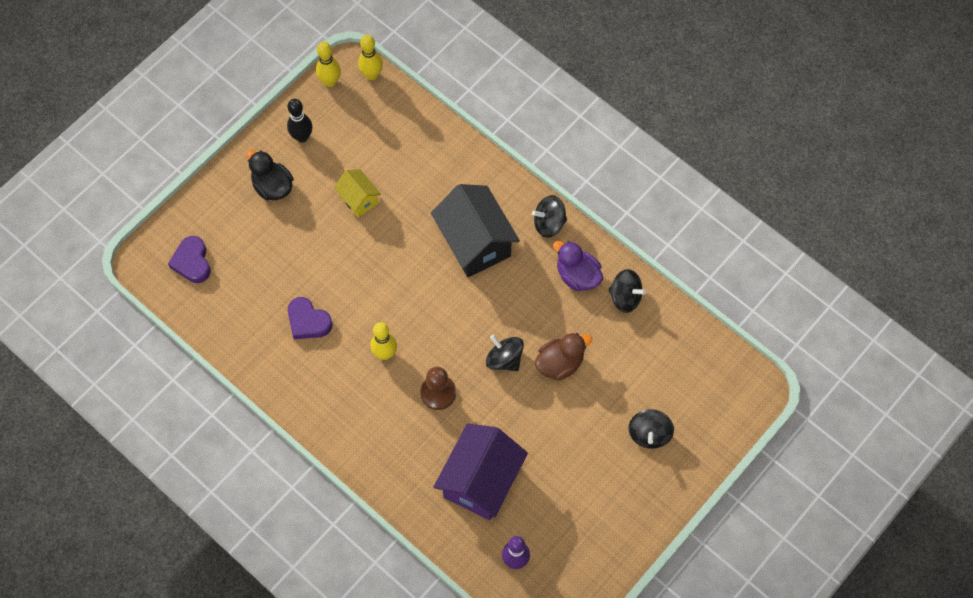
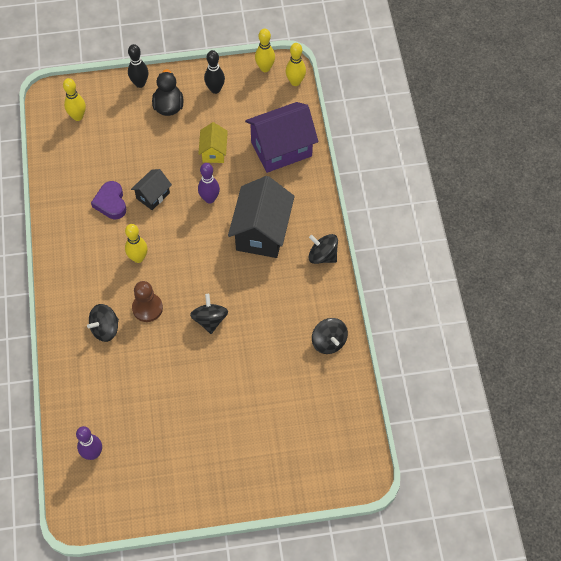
camera: 40 degrees right, 5 degrees down
purple heart [168,236,211,283] -> yellow bowling pin [63,78,86,121]
purple house [434,424,528,520] -> purple house moved to [245,102,318,173]
brown duck [535,333,592,381] -> none
purple duck [553,241,603,291] -> none
black spinning top [629,409,674,449] -> black spinning top moved to [87,304,119,342]
none -> black bowling pin [128,44,148,88]
none -> black house [131,169,172,210]
none -> purple bowling pin [198,163,220,204]

